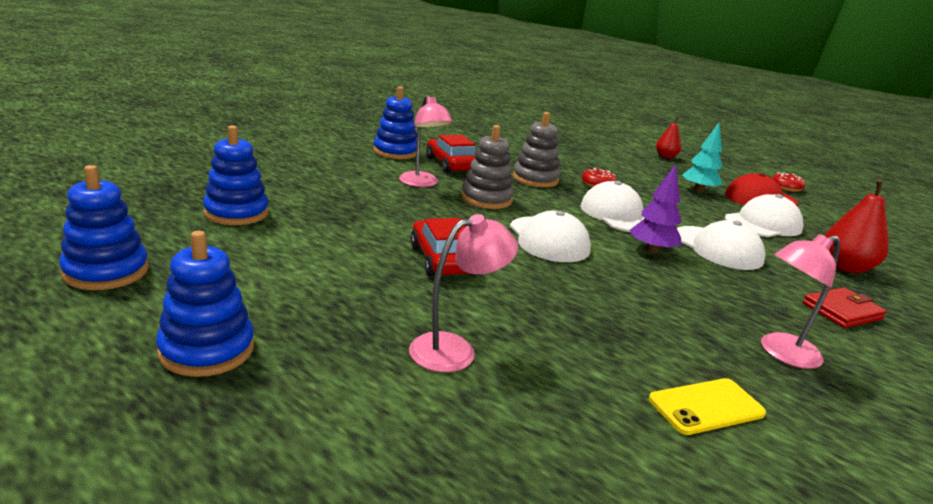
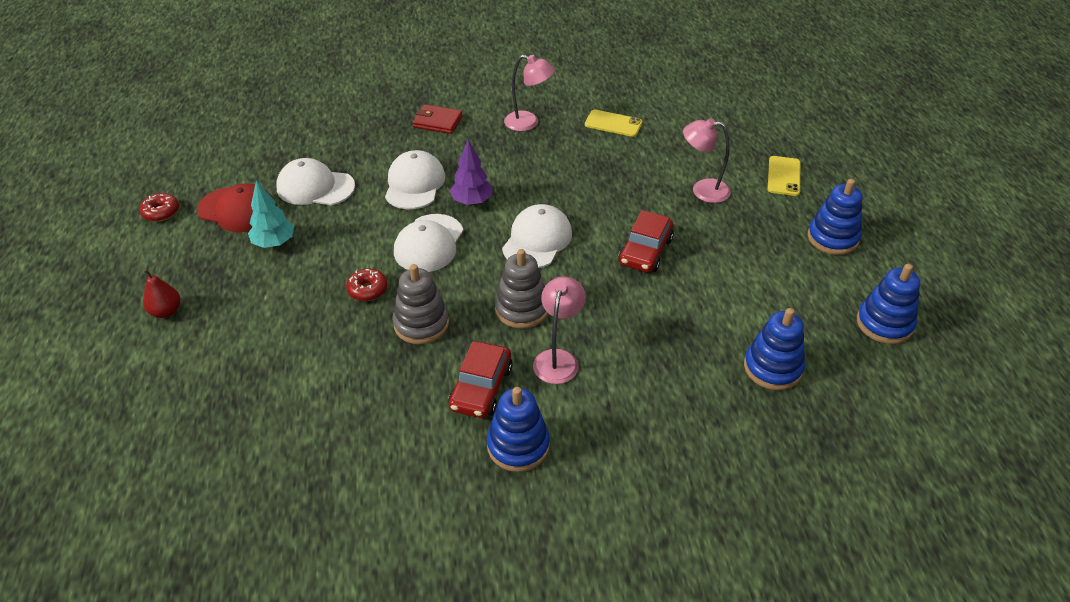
camera: 135 degrees left, 20 degrees up
red pear [825,179,889,274] -> none
none -> yellow phone [768,156,800,196]

